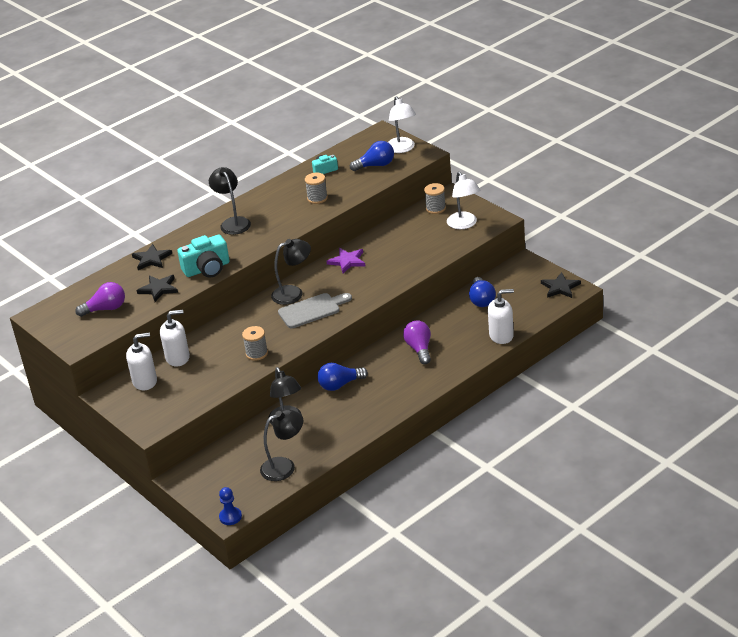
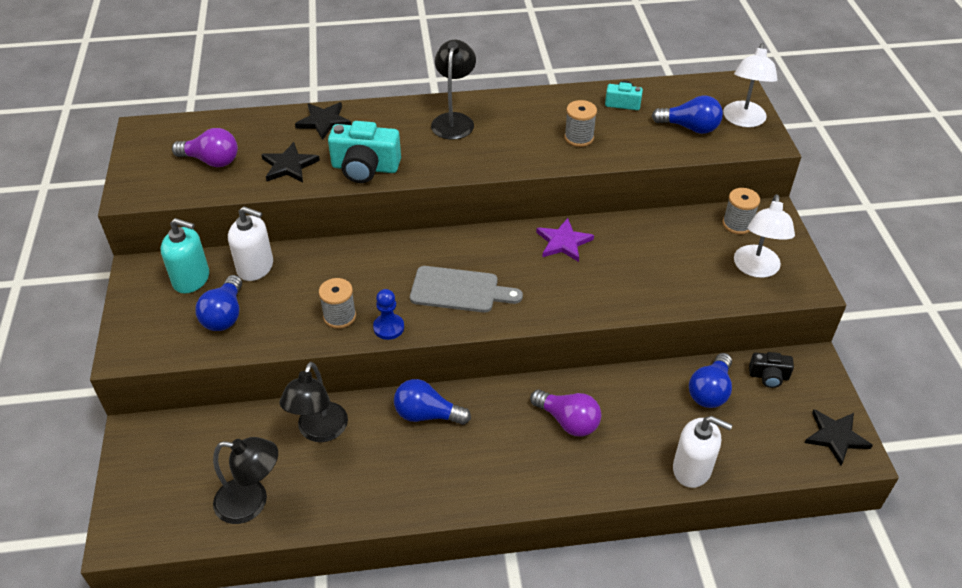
camera: 30 degrees right, 10 degrees up
white soap dispenser [126,333,157,390] -> turquoise soap dispenser [161,218,209,293]
blue pawn [219,487,242,525] -> blue pawn moved to [373,289,404,340]
black lamp [271,239,311,305] -> none
purple light bulb [403,321,431,364] -> purple light bulb turned 105 degrees clockwise [530,390,601,436]
none -> blue light bulb [195,275,242,331]
none -> black camera [749,352,794,388]

